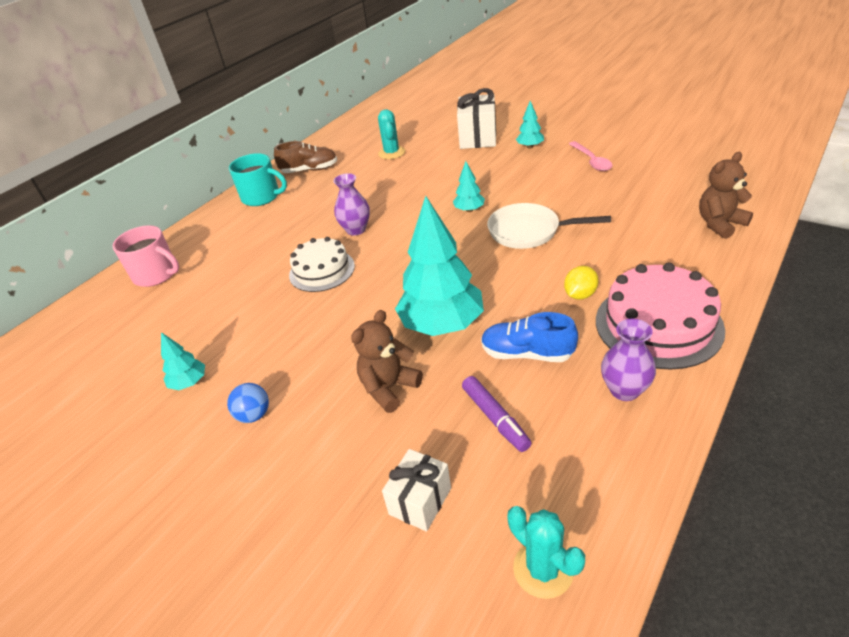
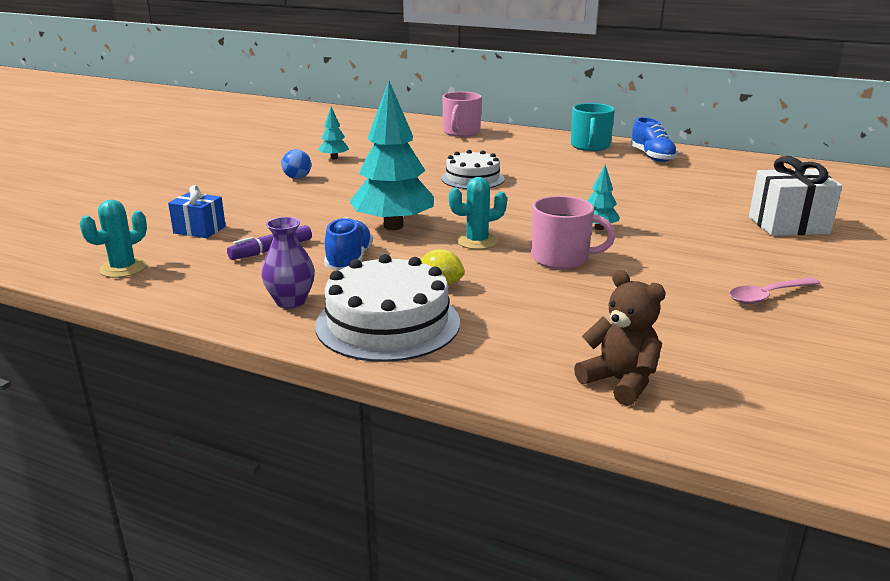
camera: 75 degrees right, 15 degrees down
brown shoe [274,141,337,173] -> blue shoe [630,117,678,162]
purple vase [333,173,370,236] -> none
brown teddy bear [351,310,423,413] -> none
turquoise cactus [378,109,405,159] -> turquoise cactus moved to [449,177,507,249]
white gift [382,449,451,532] -> blue gift [168,185,226,238]
white pan [487,203,611,249] -> pink mug [531,196,616,269]
turquoise tree [516,101,544,149] -> none
pink cake [596,263,725,370] -> white cake [315,254,460,362]

